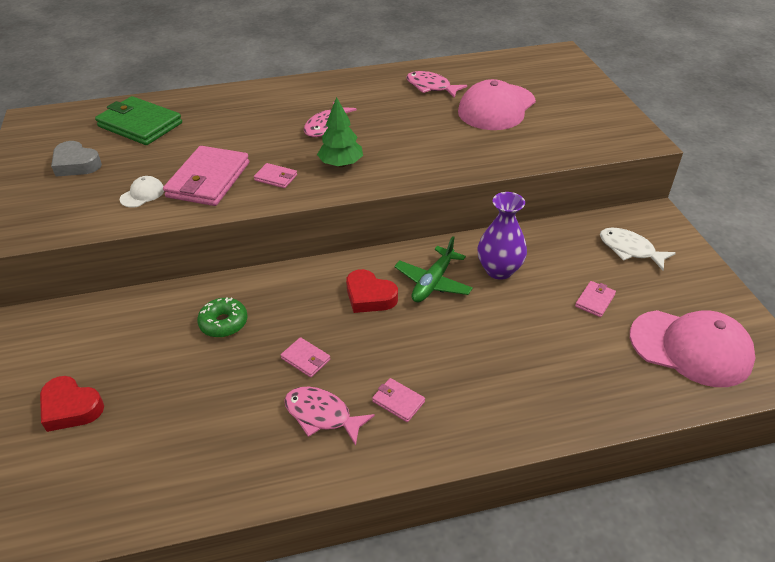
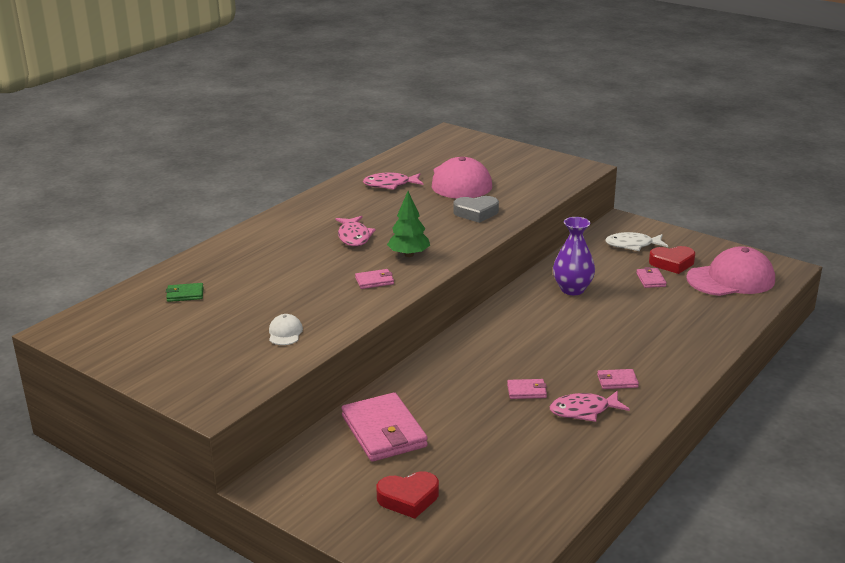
camera: 40 degrees left, 15 degrees down
grey heart [51,141,102,177] -> grey heart moved to [453,196,499,223]
green wallet [95,96,182,145] -> green wallet [166,283,204,302], size x0.46
pink wallet [163,146,249,206] -> pink wallet moved to [341,392,428,462]
green donut [197,297,248,338] -> none
red heart [346,269,398,313] -> red heart moved to [649,246,695,274]
green plane [394,236,473,303] -> none

